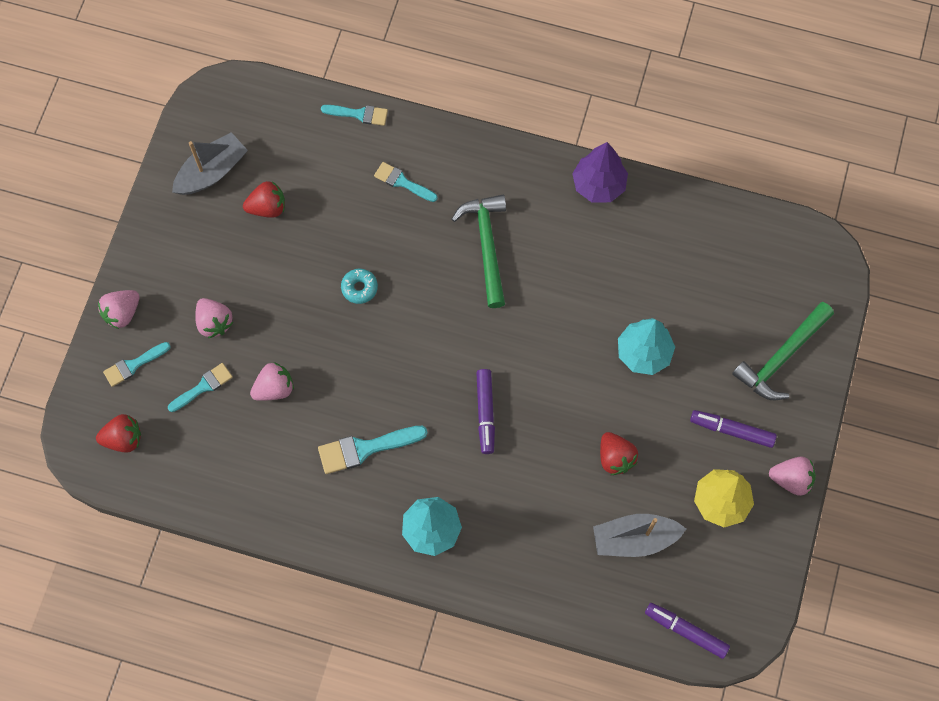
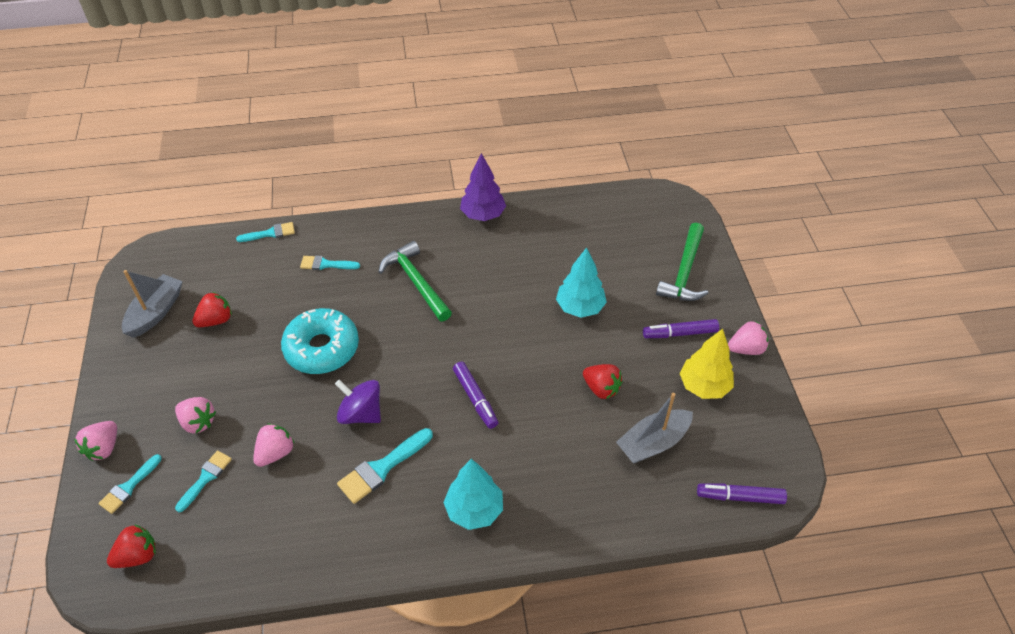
camera: 25 degrees left, 20 degrees down
turquoise donut [341,269,378,304] -> turquoise donut [281,308,359,374], size x2.24
none -> purple spinning top [335,380,381,424]

